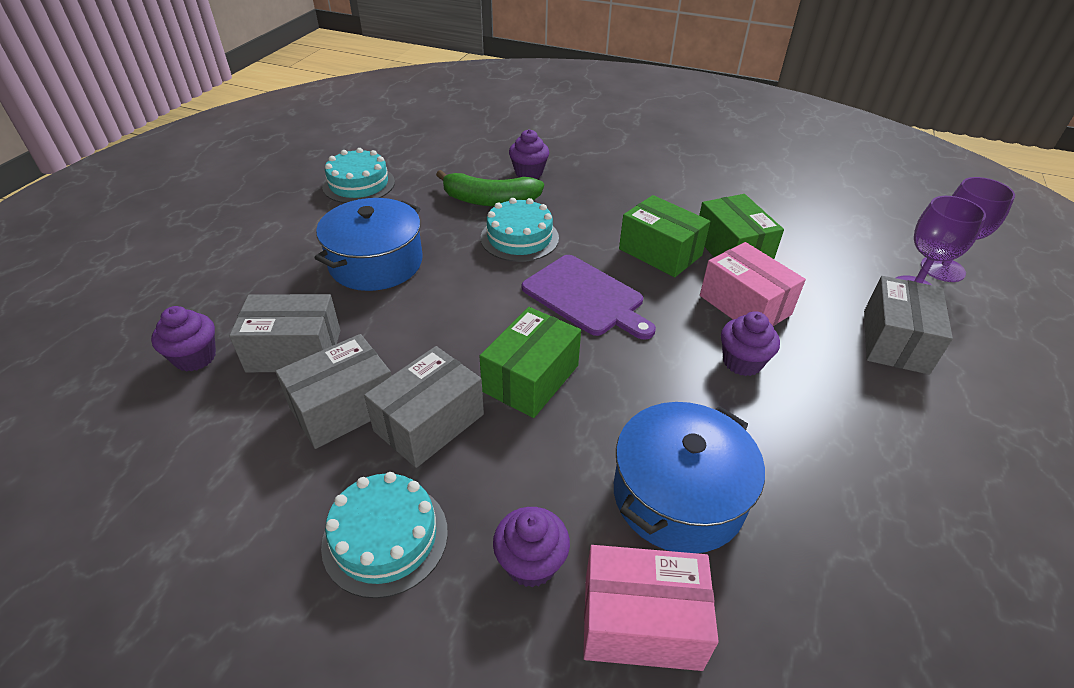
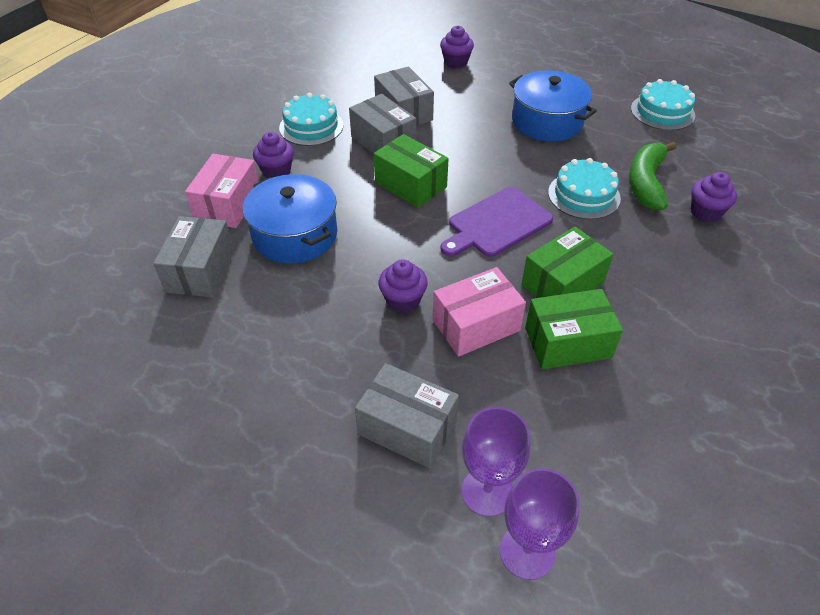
camera: 100 degrees right, 5 degrees up
grey box [229,294,340,372] -> grey box moved to [153,216,234,297]

